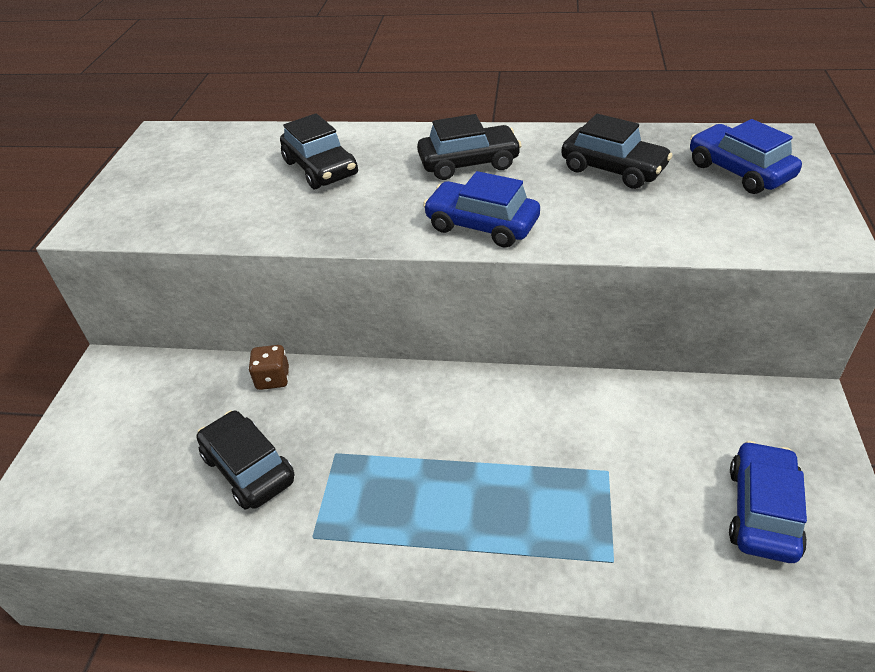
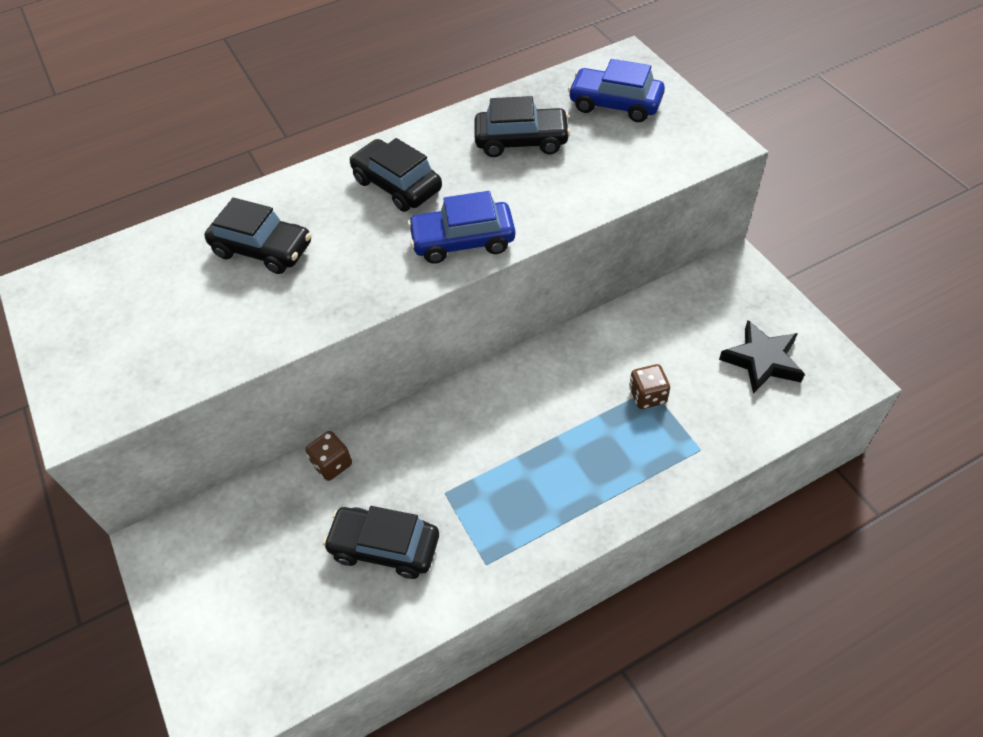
camera: 35 degrees left, 10 degrees up
black car [417,114,522,180] -> black car turned 90 degrees counterclockwise [349,138,442,212]
blue car [729,441,807,563] -> black star [719,320,805,394]
none -> brown dice [629,364,670,409]

